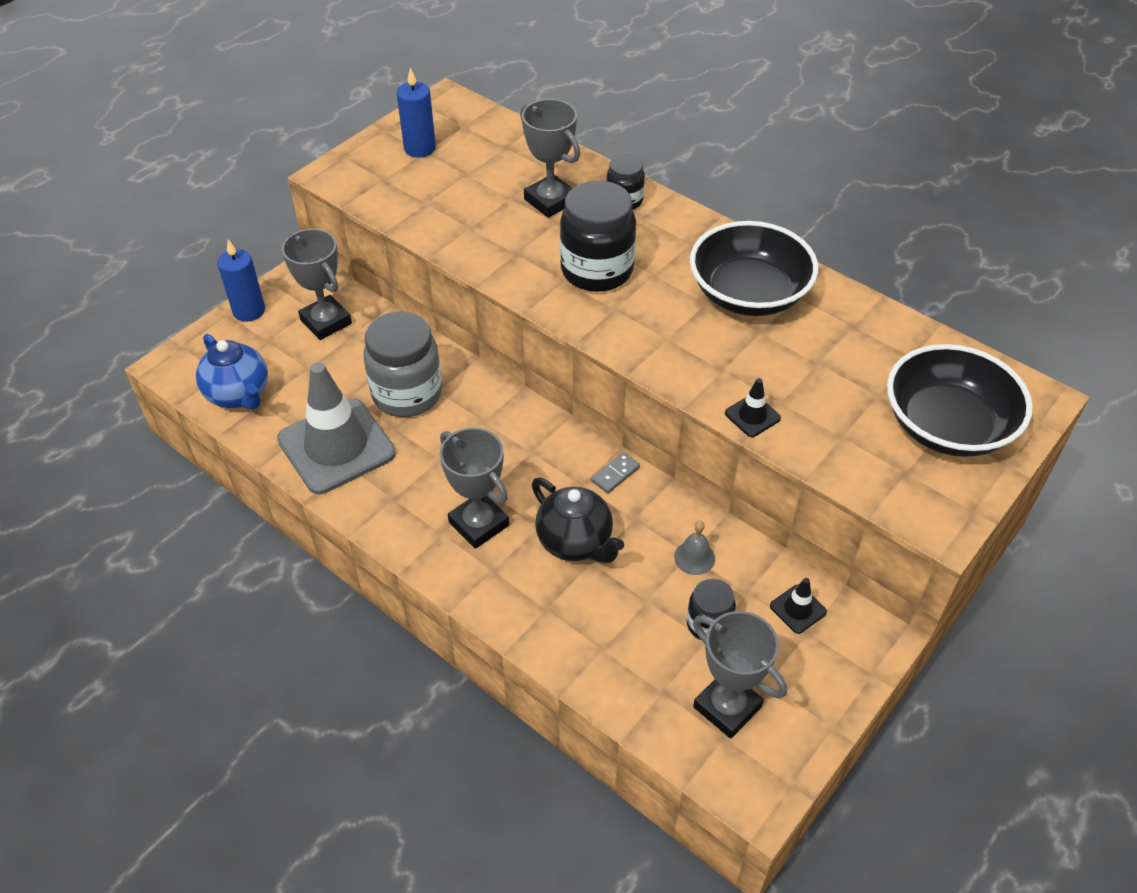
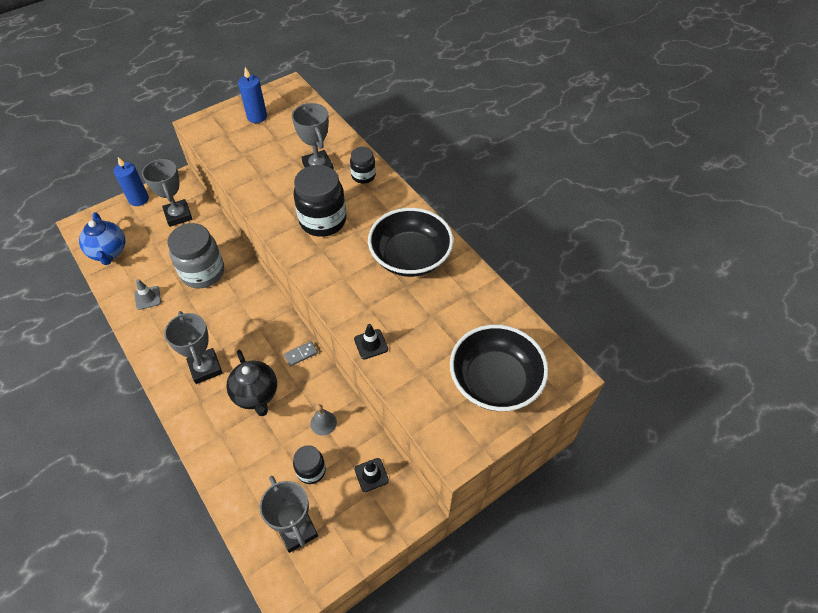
camera: 15 degrees right, 5 degrees up
grey traffic cone [277,363,396,494] -> grey traffic cone [135,279,161,310], size x0.41

